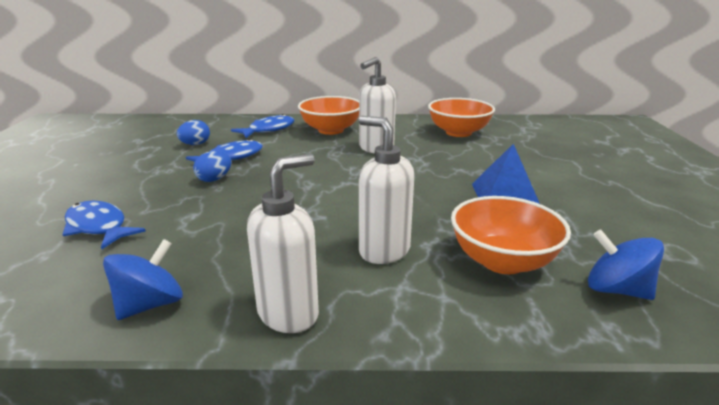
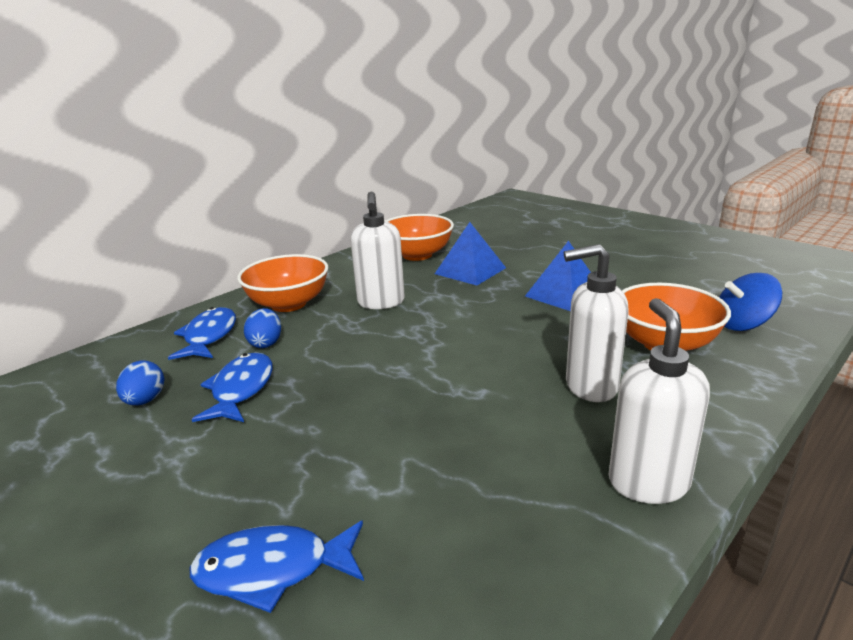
camera: 45 degrees left, 0 degrees up
blue spinning top [103,239,183,320] -> none
blue egg [193,151,231,182] -> blue egg moved to [244,308,281,348]
none -> blue pyramid [435,222,506,285]

